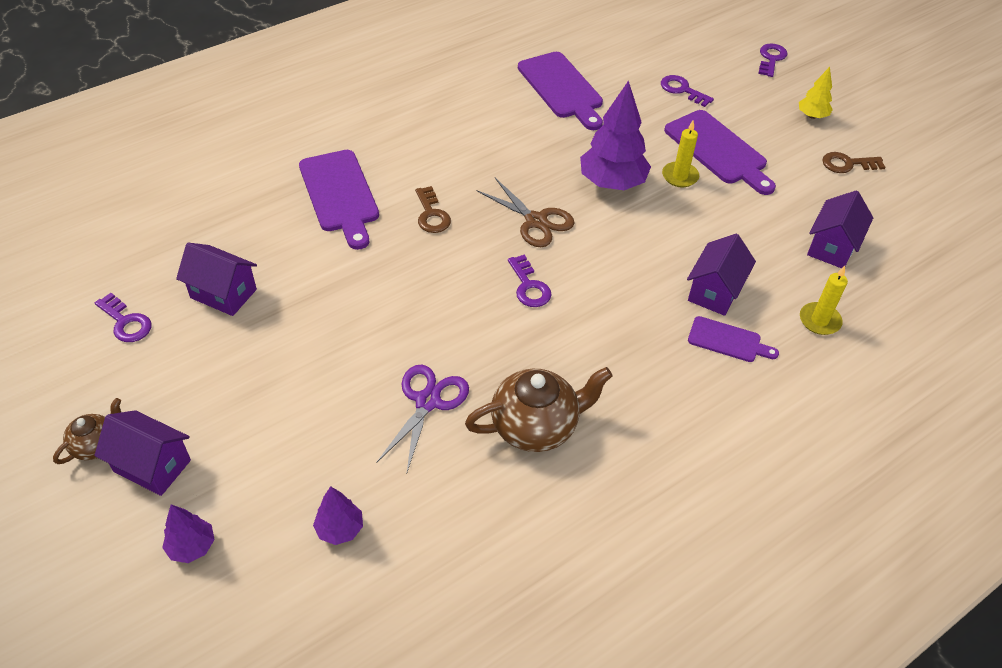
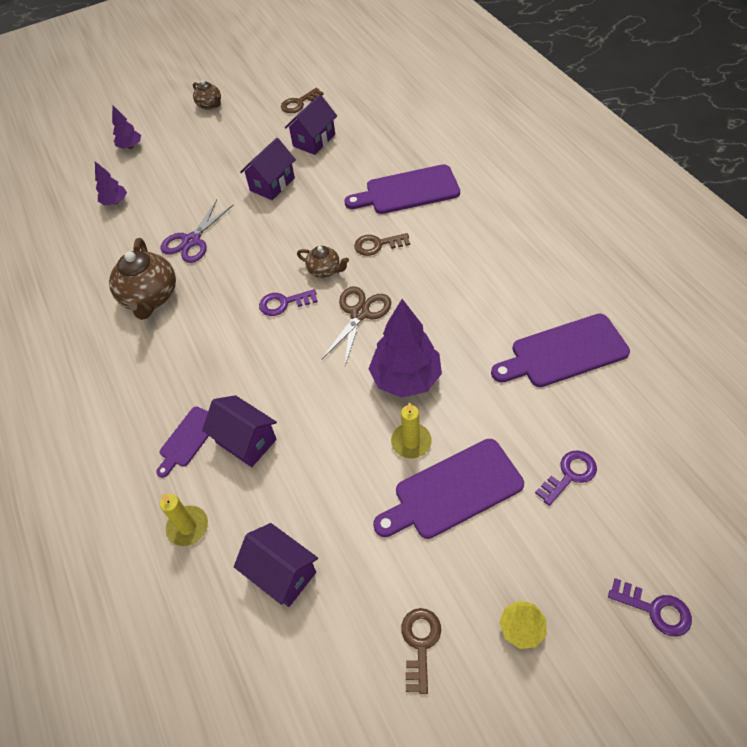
camera: 105 degrees right, 5 degrees up
purple house [94,410,191,496] -> purple house moved to [240,138,296,200]
purple key [95,293,151,342] -> brown key [281,88,323,113]
purple scissors [377,365,469,472] -> purple scissors turned 90 degrees clockwise [161,200,234,263]
brown scissors [477,178,575,247] -> brown scissors turned 150 degrees clockwise [322,286,391,365]
none -> brown teapot [297,246,349,278]

